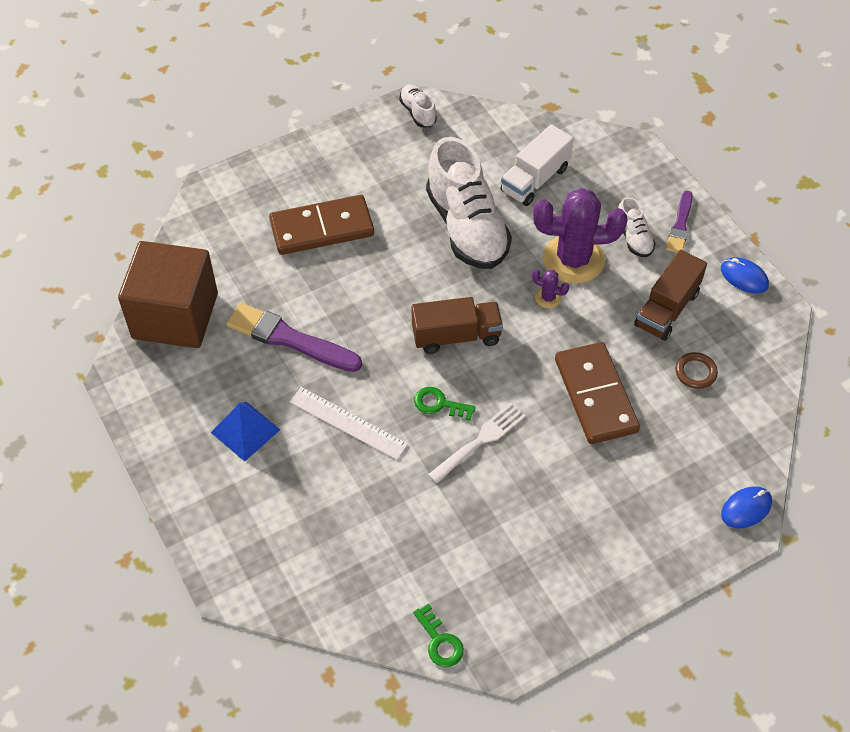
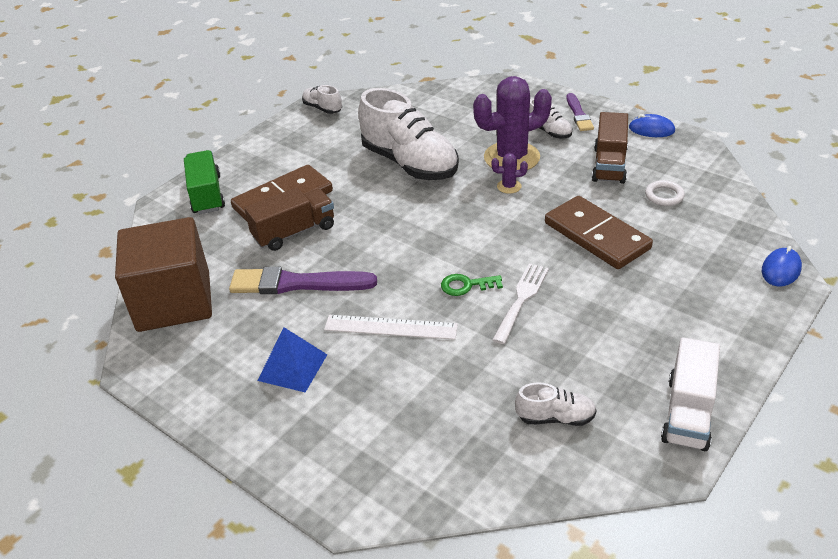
camera: 20 degrees left, 15 degrees down
brown truck [412,297,503,354] -> brown truck moved to [244,187,334,251]
green key [413,604,464,667] -> none
white truck [501,124,574,206] -> white truck moved to [661,337,720,451]
brown ring [675,352,718,389] -> white ring [645,180,685,206]
none -> green truck [184,150,225,214]
none -> white shoe [515,382,597,426]

